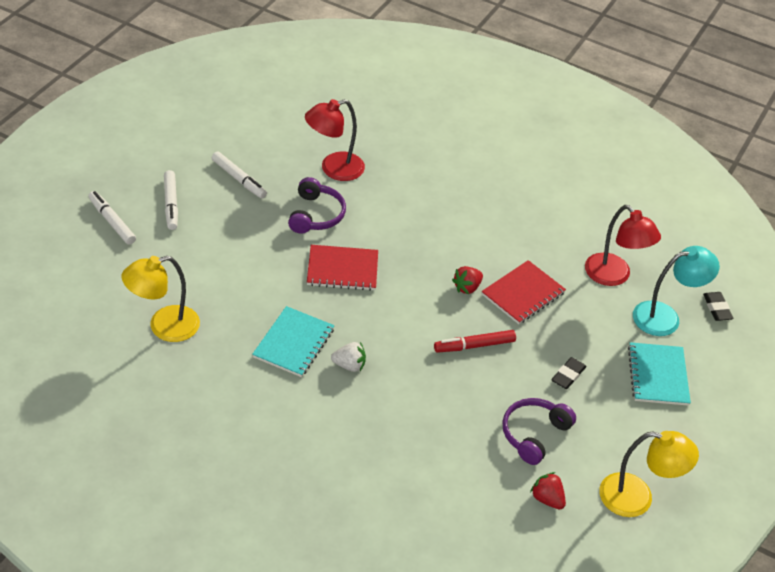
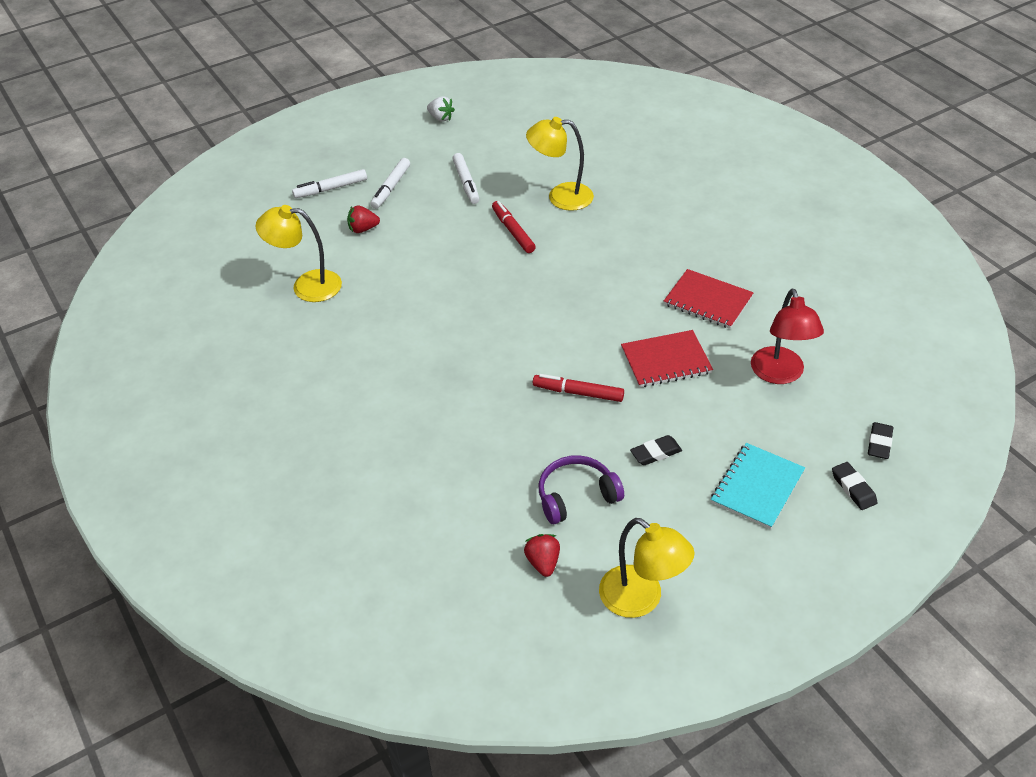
camera: 35 degrees right, 0 degrees up
white marker [88,191,136,245] -> white marker turned 105 degrees counterclockwise [292,169,367,198]
turquoise notebook [252,306,335,377] -> none
purple headphones [288,177,346,234] -> red marker [492,201,536,253]
red lamp [305,99,365,181] -> yellow lamp [526,117,594,211]
red notebook [307,245,378,291] -> red notebook moved to [664,269,754,329]
white strawberry [331,342,366,372] -> white strawberry moved to [427,96,455,122]
red strawberry [452,266,483,294] -> red strawberry moved to [347,205,380,233]
turquoise lamp [633,246,720,336] -> none
none -> black eraser [832,462,877,510]

